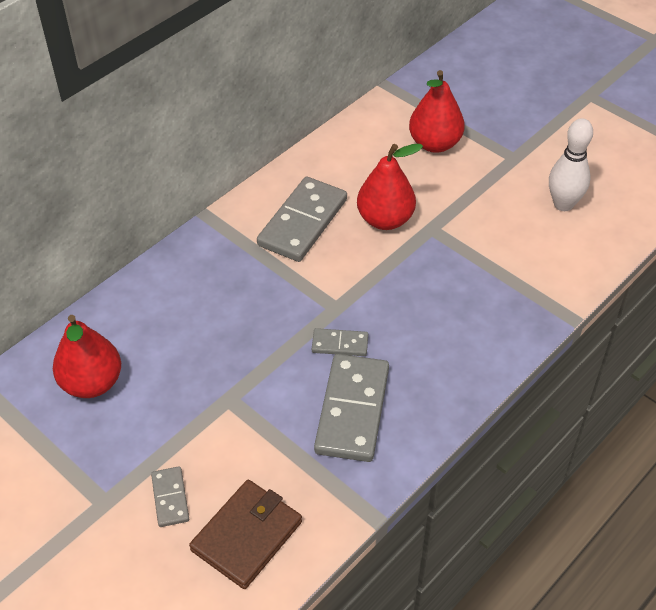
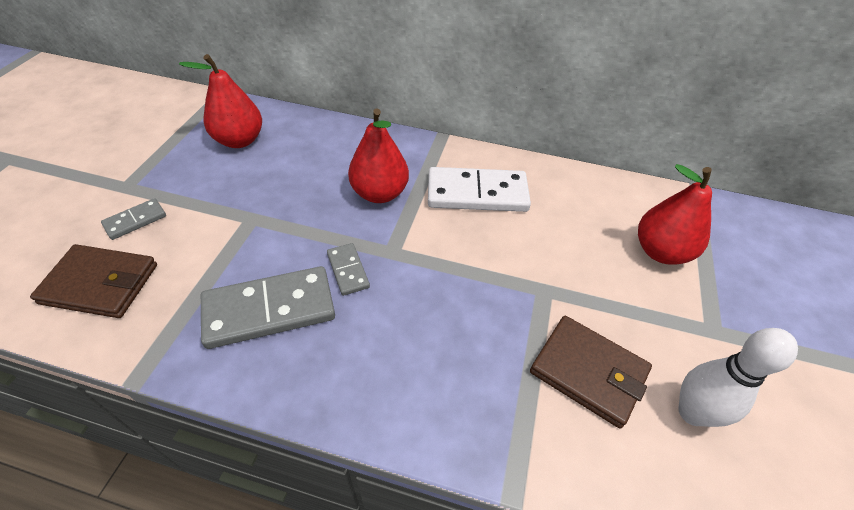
camera: 60 degrees right, 0 degrees up
grey domino [257,177,347,262] -> white domino [428,167,531,212]
red pear [357,144,423,230] -> red pear moved to [348,109,409,203]
none -> brown wallet [530,316,652,429]

